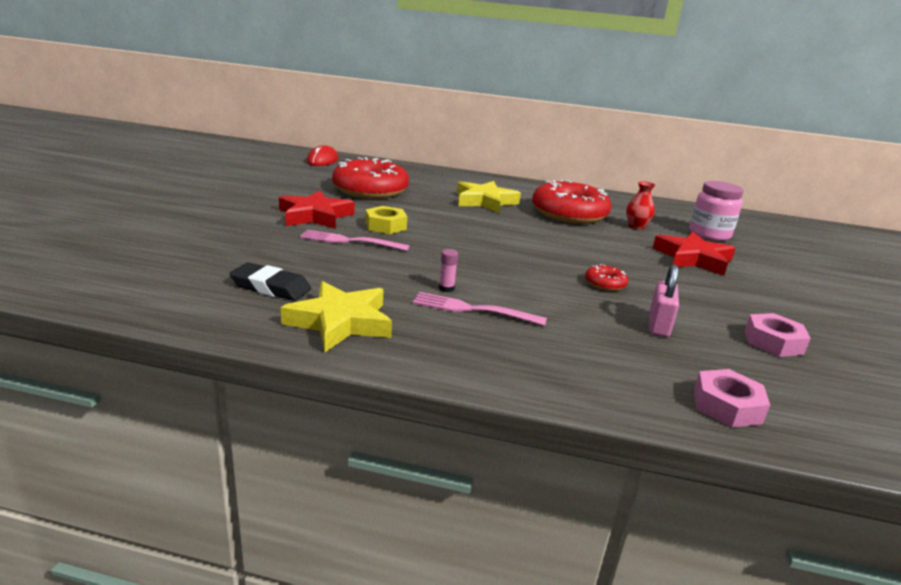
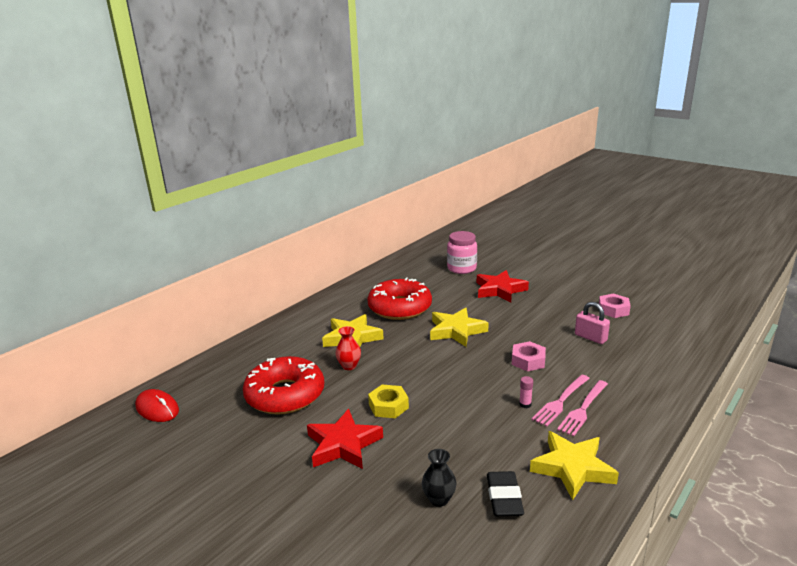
camera: 60 degrees left, 0 degrees up
black eraser [230,262,311,301] -> black eraser turned 45 degrees counterclockwise [487,471,524,516]
pink fork [300,230,410,251] -> pink fork moved to [557,380,608,437]
red donut [585,264,628,291] -> none
red vase [626,181,656,230] -> red vase moved to [335,326,361,370]
pink nut [694,369,770,428] -> pink nut moved to [512,341,546,372]
none -> black vase [422,449,456,507]
none -> yellow star [430,307,488,347]

